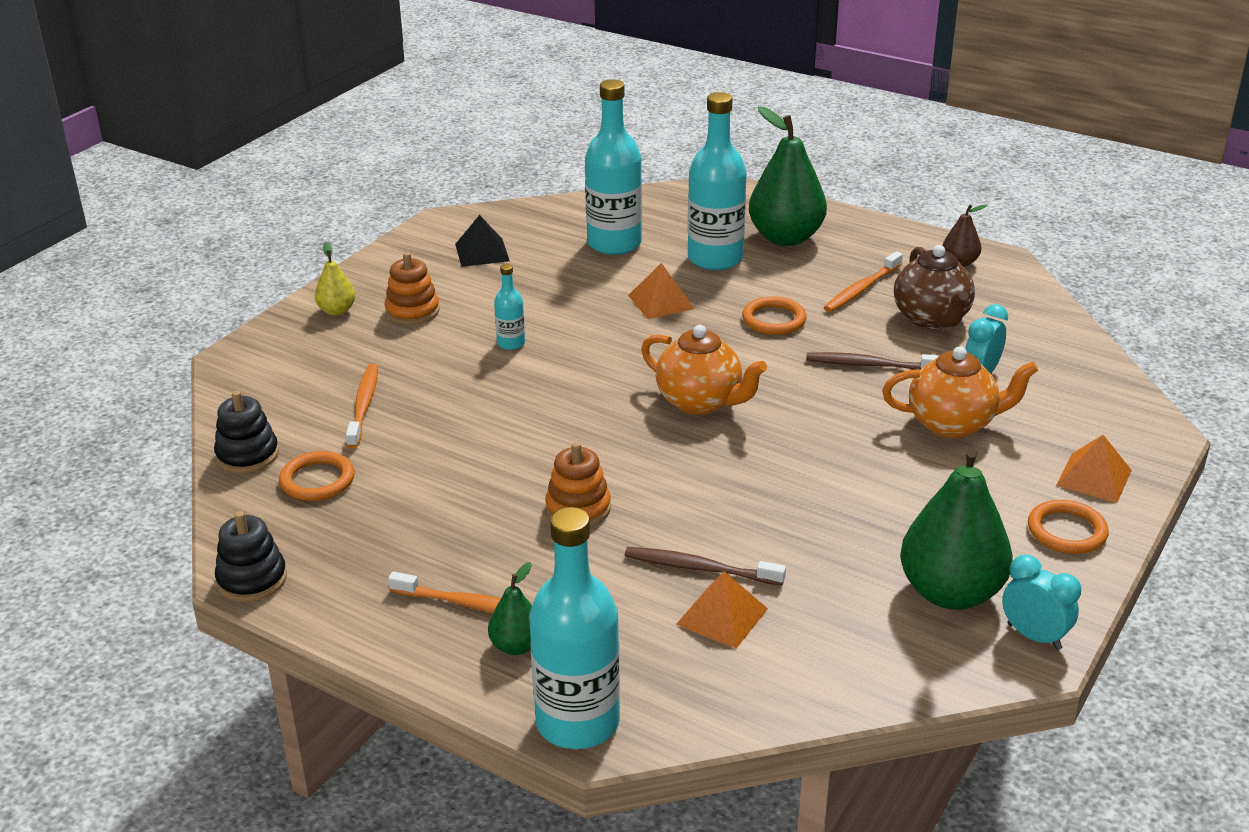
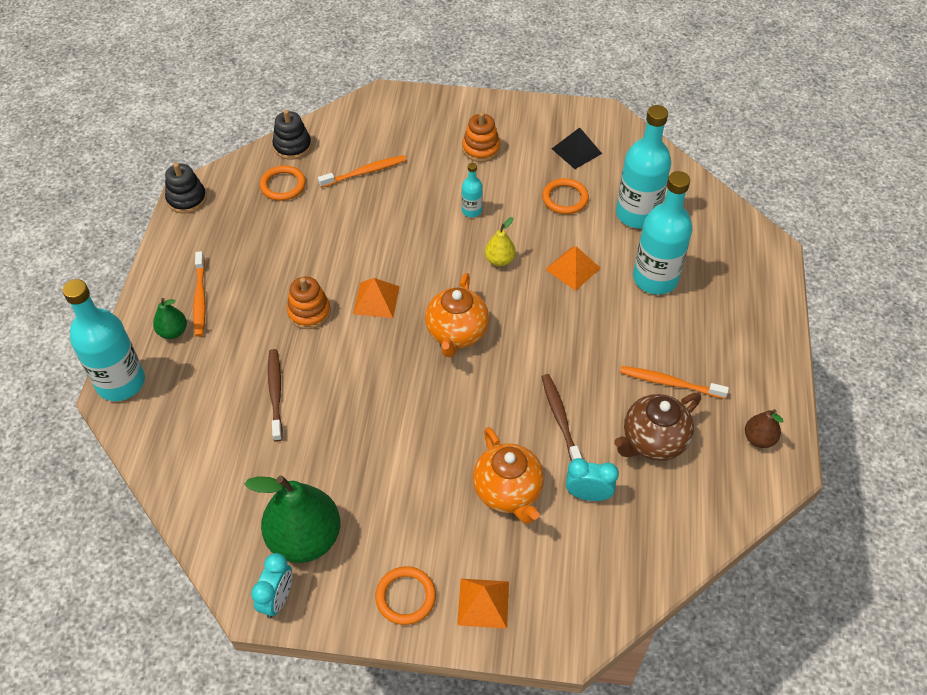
camera: 65 degrees right, 20 degrees up
yellow pear [315,242,355,316] -> yellow pear moved to [485,217,516,266]
orange pyramid [676,571,768,649] -> orange pyramid moved to [353,278,400,318]
orange ring [742,296,807,335] -> orange ring moved to [542,178,589,214]
green pear [749,106,827,246] -> none

